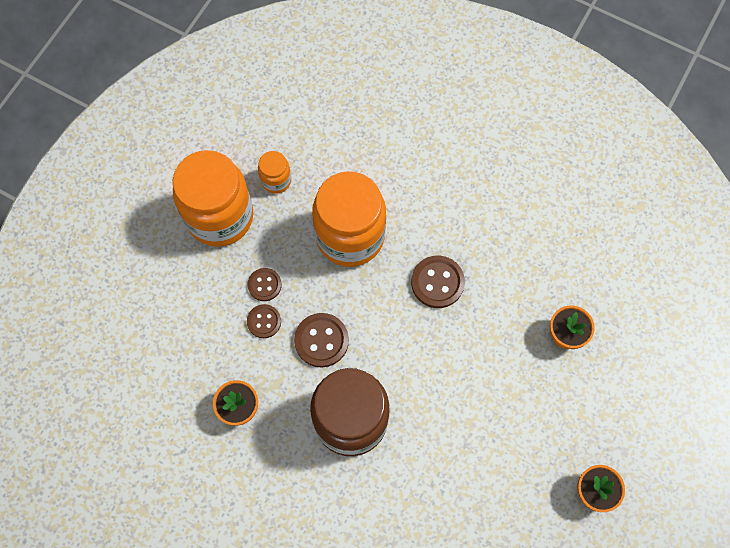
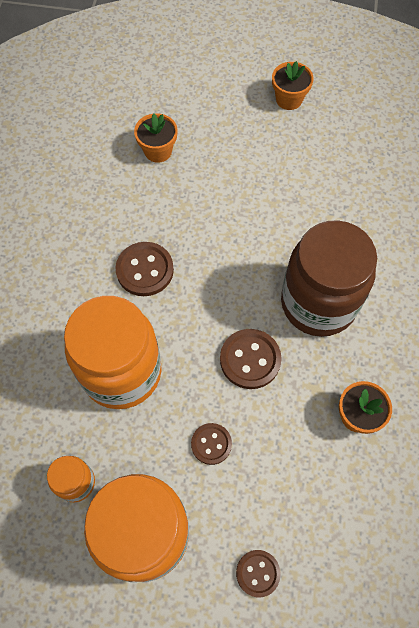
camera: 110 degrees left, 5 degrees down
brown button [247,304,281,338] -> brown button moved to [236,550,281,597]

